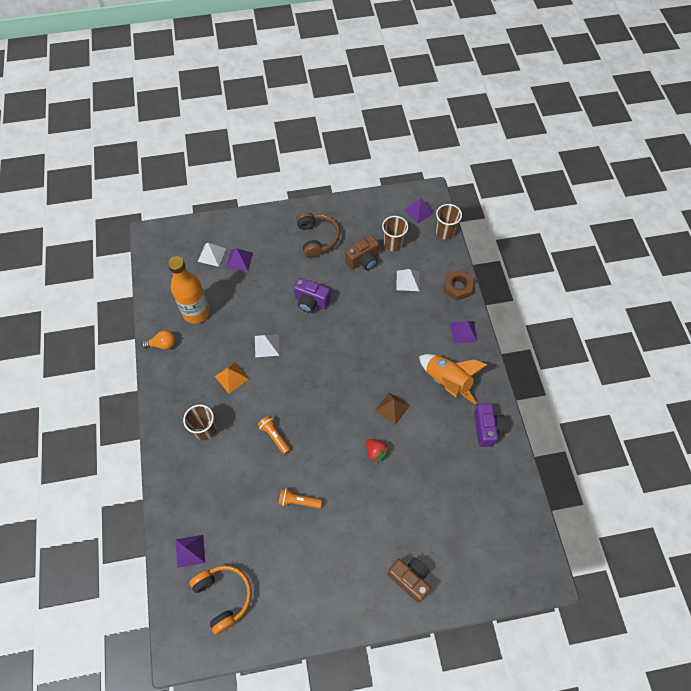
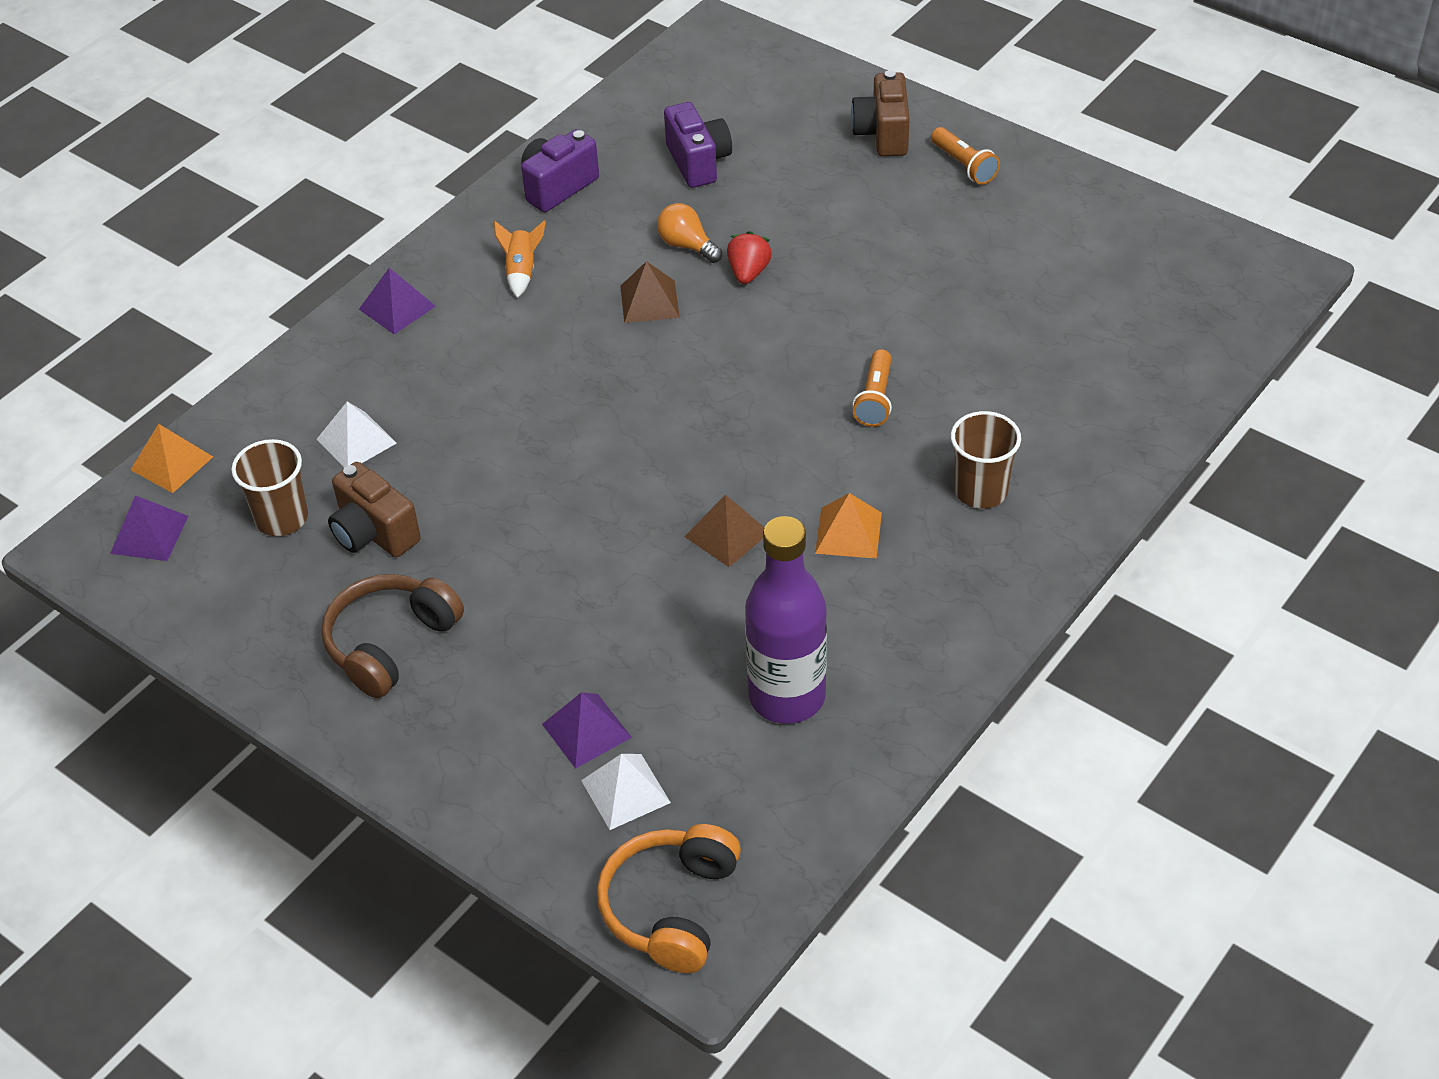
camera: 130 degrees left, 15 degrees down
orange light bulb [142,330,175,350] -> orange light bulb moved to [657,203,722,263]
orange bottle [168,256,210,324] -> purple bottle [745,516,827,724]
purple pyramid [176,535,205,568] -> none
orange headphones [189,565,252,635] -> orange headphones moved to [597,824,741,973]
white pyramid [255,334,280,357] -> brown pyramid [684,495,764,567]
orange flashlight [278,488,322,509] -> orange flashlight moved to [931,127,1000,185]
purple camera [294,278,331,313] -> purple camera moved to [664,102,732,188]
brown camera [345,235,379,270] -> brown camera turned 150 degrees counterclockwise [328,462,421,557]
orange rocket [419,354,487,405] -> orange rocket [494,221,546,298], size x0.51
brown cup [435,204,462,239] -> orange pyramid [130,424,213,493]
brown nut [443,270,474,301] -> none

